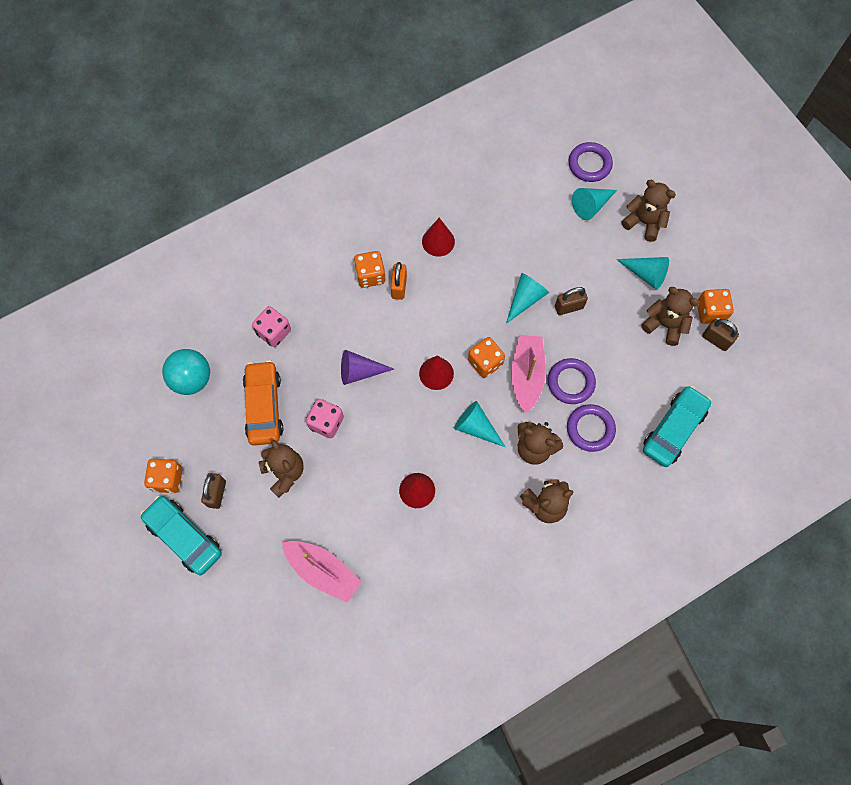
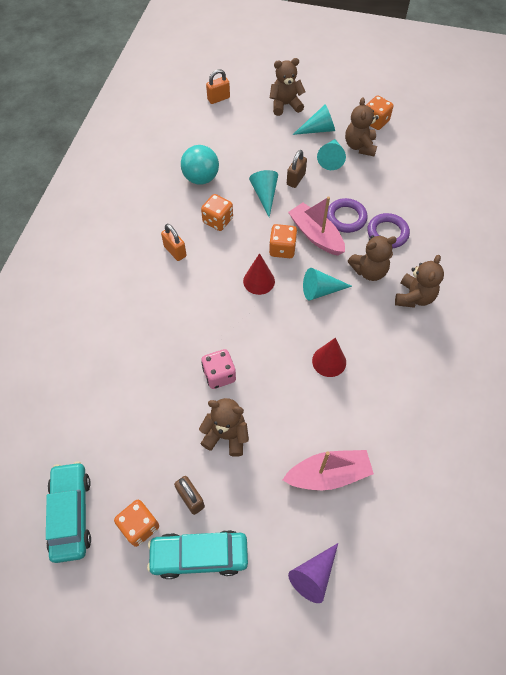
camera: 45 degrees left, 10 degrees down
turquoise ball [162,349,210,395] -> turquoise ball moved to [181,145,219,184]
orange car [243,360,283,446] -> none
pink dice [252,306,291,347] -> none
purple cone [341,350,394,385] -> purple cone moved to [288,543,338,603]
orange dice [354,251,386,288] -> orange dice moved to [201,194,233,231]
red cone [422,218,455,257] -> none
purple ring [568,142,613,182] -> orange padlock [206,69,230,104]
turquoise cone [572,188,617,220] -> turquoise cone moved to [317,139,346,170]
brown teddy bear [641,287,699,346] -> brown teddy bear turned 75 degrees counterclockwise [345,97,378,156]
turquoise car [643,385,711,467] -> turquoise car moved to [46,462,91,563]
brown padlock [702,319,739,351] -> none

